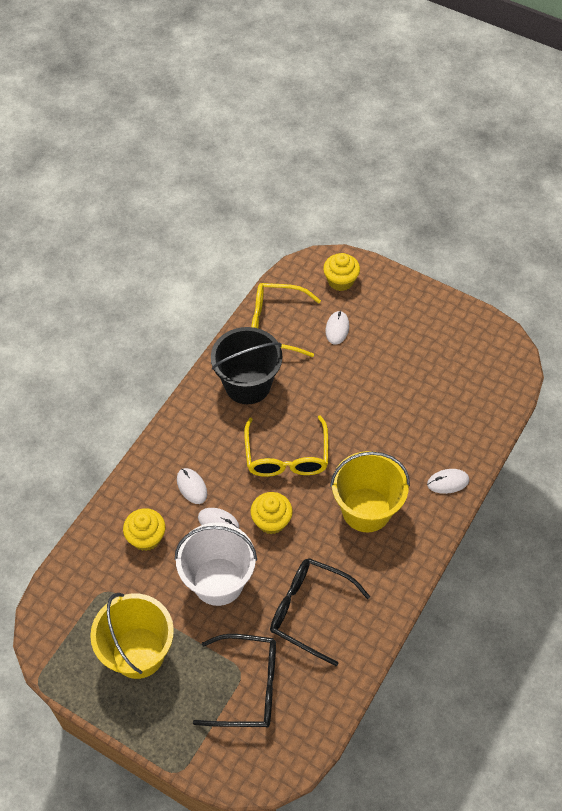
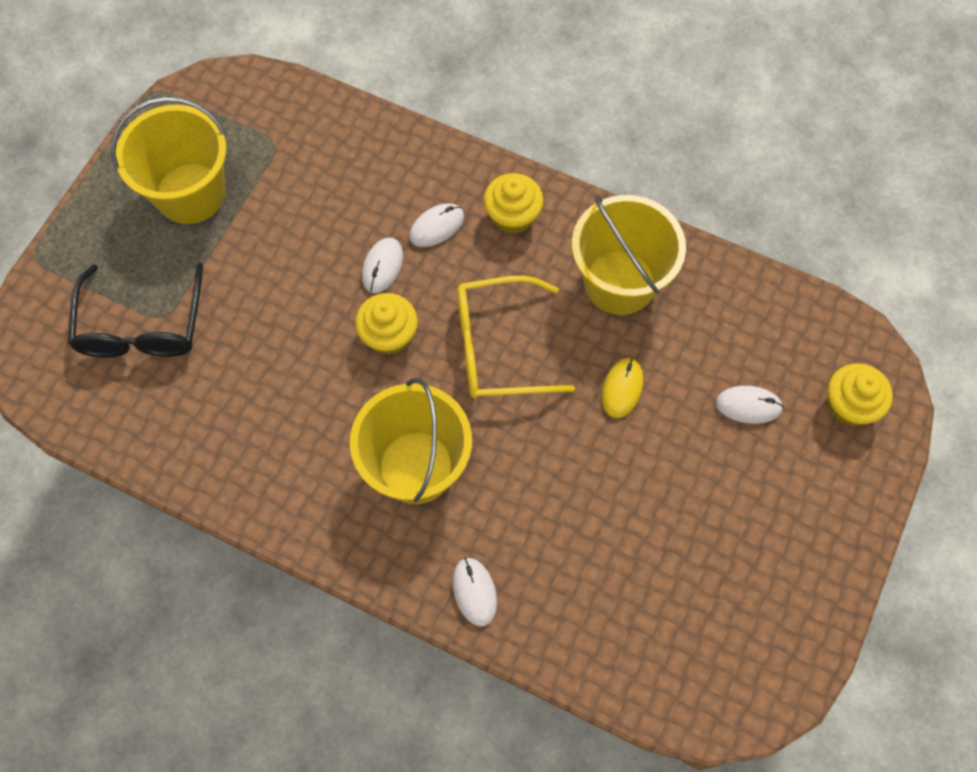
camera: 85 degrees right, 10 degrees up
yellow cupcake [123,508,165,551] -> yellow cupcake moved to [484,173,543,234]
white bucket [175,522,257,606] -> none
black bucket [211,327,282,404] -> yellow bucket [572,195,686,315]
yellow glasses [251,283,321,357] -> none
black glasses [270,558,370,666] -> none
none -> yellow mouse [602,358,643,418]

